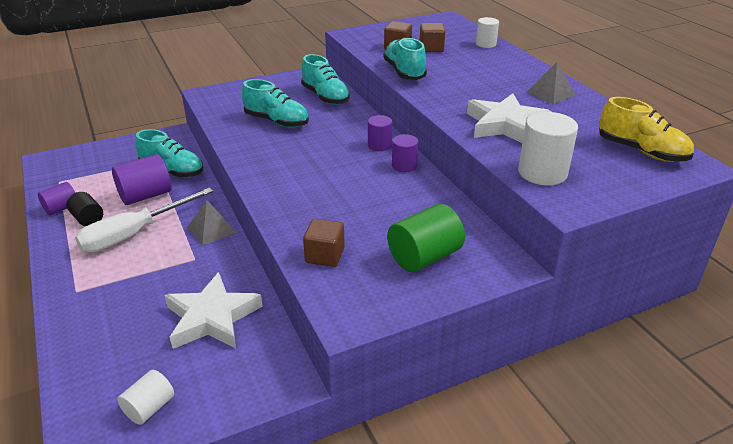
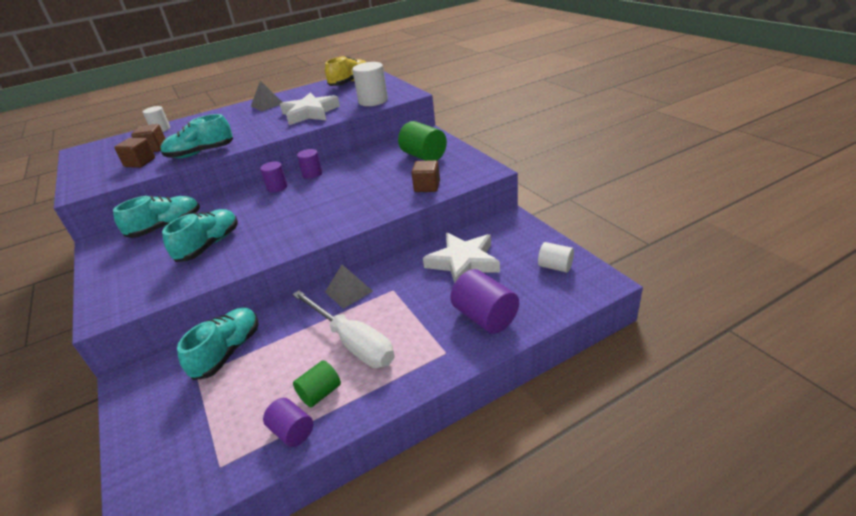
camera: 90 degrees left, 0 degrees up
black cylinder [67,192,103,226] -> green cylinder [293,360,341,407]
purple cylinder [112,154,171,205] -> purple cylinder moved to [450,269,519,334]

